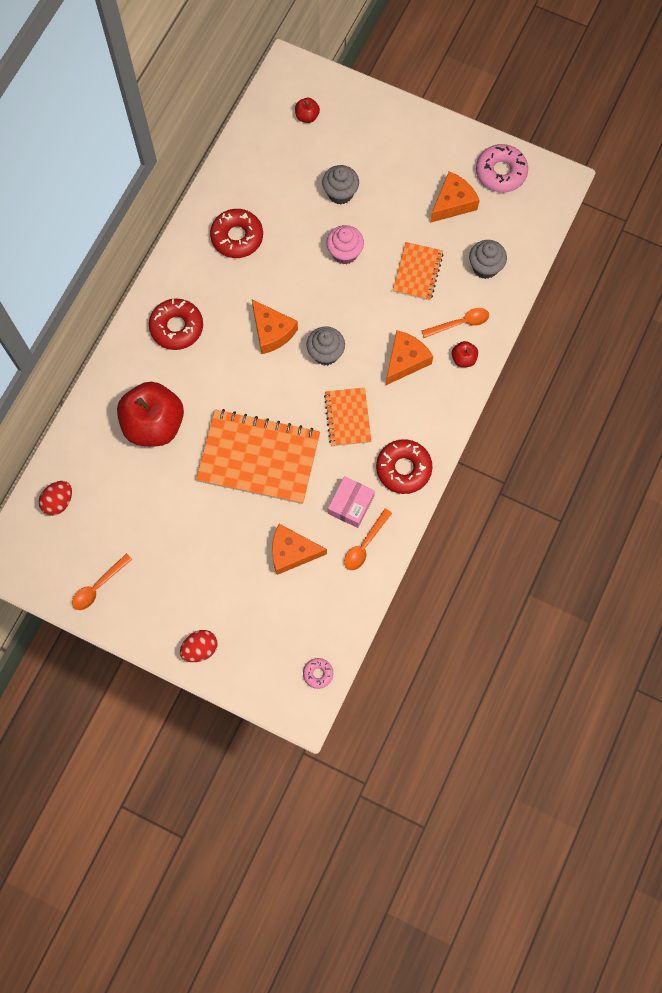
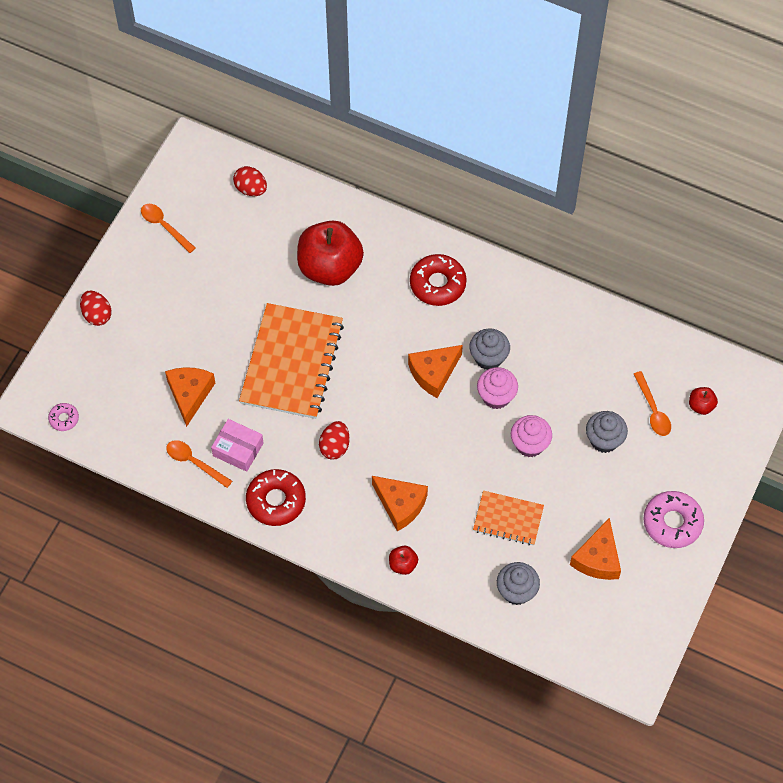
camera: 90 degrees right, 10 degrees down
red donut [210,209,263,258] -> none
grey cupcake [306,326,345,365] -> grey cupcake moved to [469,328,510,370]
orange notebook [324,388,371,446] -> red egg [319,421,350,460]
orange spoon [422,308,489,338] -> orange spoon moved to [634,371,671,436]
orange cheese [430,172,480,223] -> orange cheese turned 60 degrees clockwise [570,518,621,580]
pink donut [476,144,528,193] -> pink donut moved to [643,491,704,548]
none -> pink cupcake [477,367,518,409]

